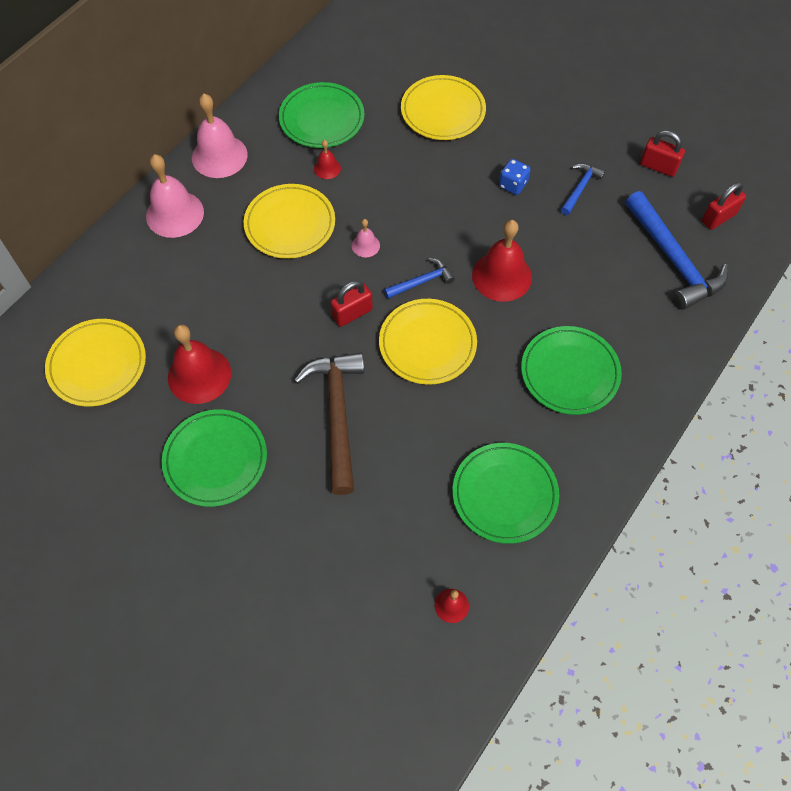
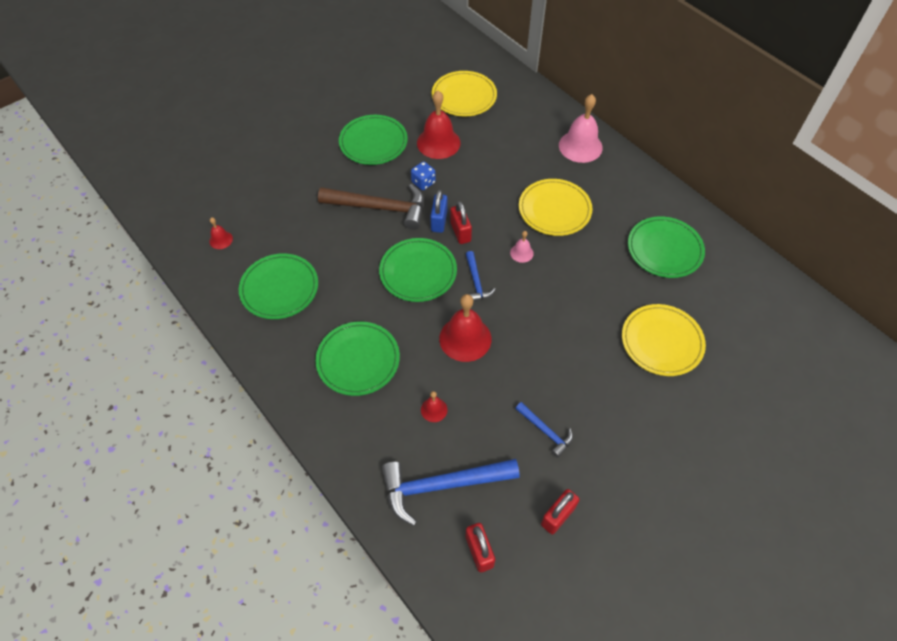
camera: 105 degrees right, 5 degrees down
pink bell [192,94,248,178] -> none
red bell [314,140,341,179] -> red bell moved to [421,391,447,422]
yellow plate [379,299,477,385] -> green plate [379,238,457,302]
blue dice [499,159,531,195] -> blue dice moved to [411,161,436,190]
none -> blue padlock [430,190,447,233]

